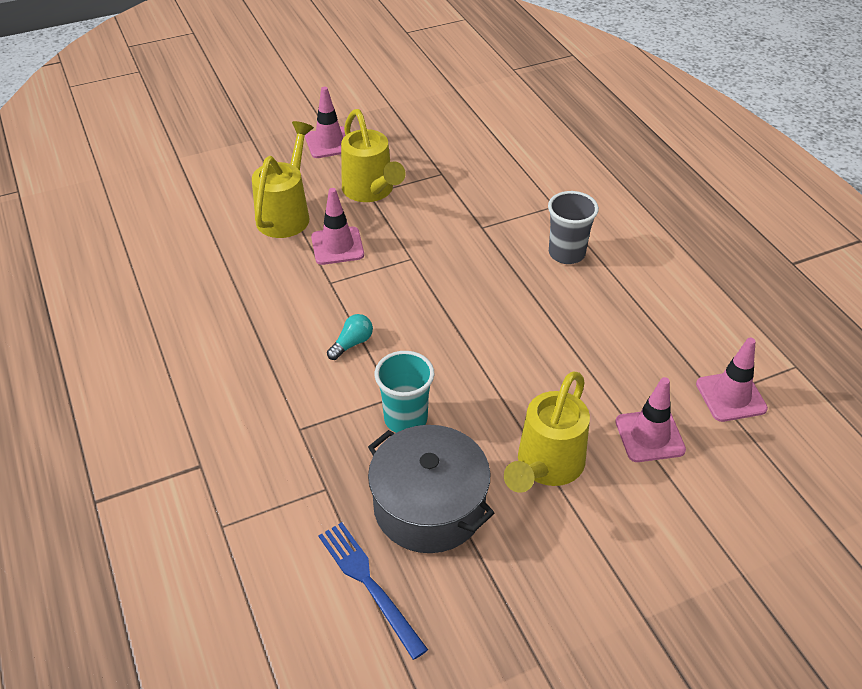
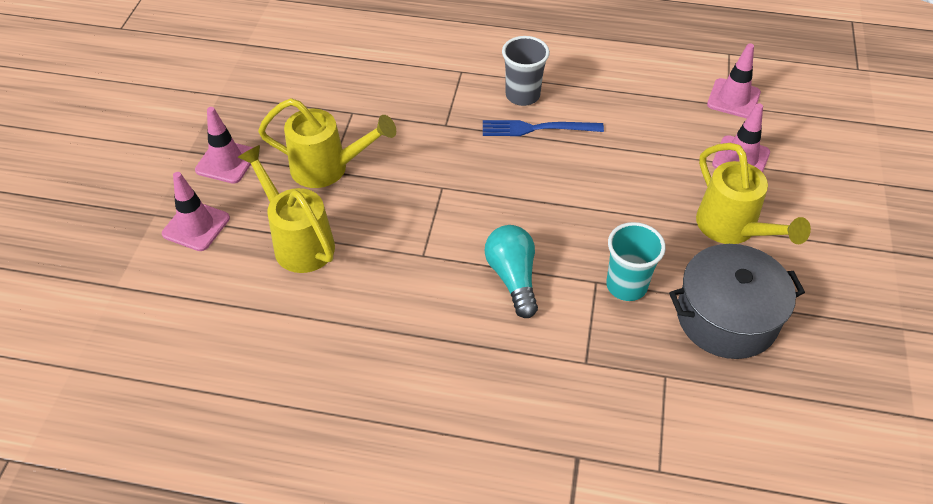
camera: 55 degrees left, 5 degrees up
pink traffic cone [311,188,364,265] -> pink traffic cone moved to [162,172,230,251]
blue fork [318,522,428,660] -> blue fork moved to [483,120,604,136]
turquoise light bulb [327,314,373,360] -> turquoise light bulb [485,225,538,318], size x1.69

